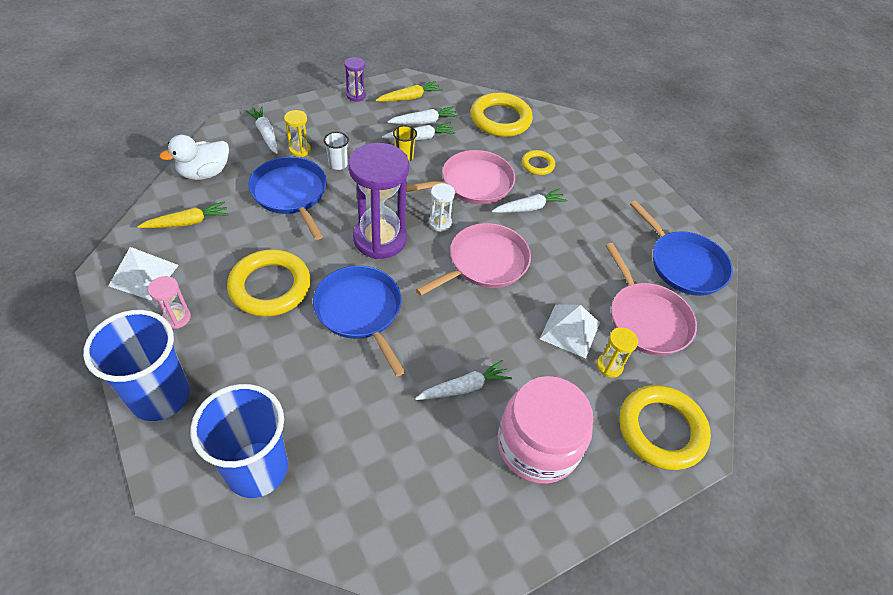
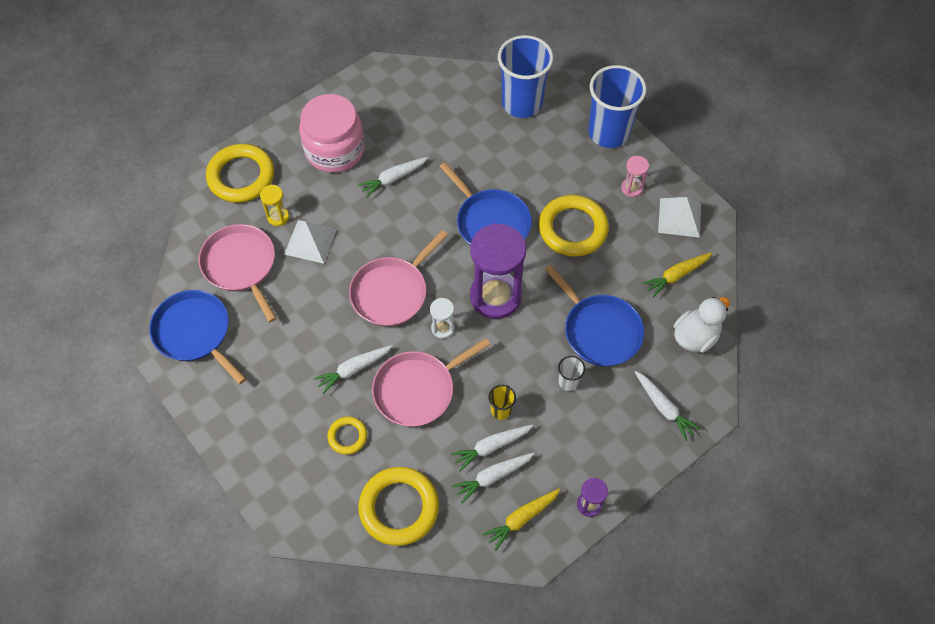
camera: 175 degrees right, 10 degrees up
yellow hourglass [284,110,311,157] -> none

